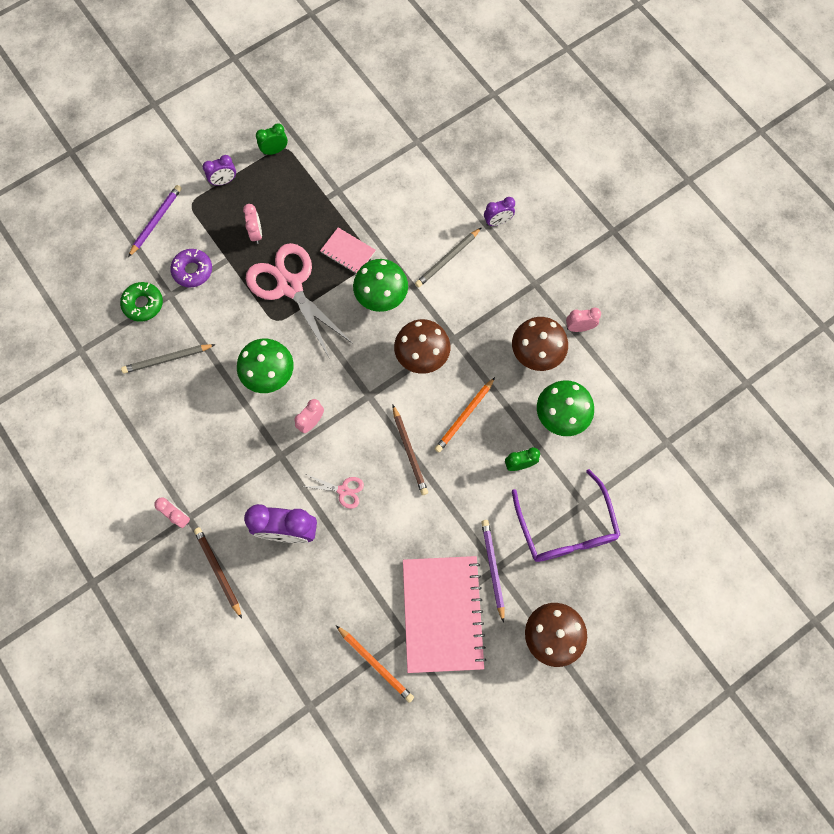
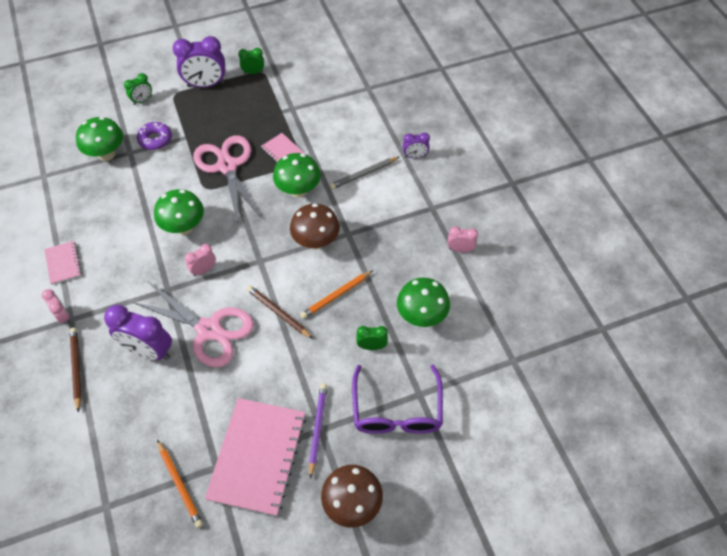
camera: 15 degrees right, 15 degrees down
green donut [120,282,163,322] -> green mushroom [76,117,123,161]
grey pencil [121,344,216,373] -> none
purple pencil [128,185,182,257] -> green clock [124,73,152,105]
purple clock [203,155,236,186] -> purple clock [173,36,225,88], size x1.90
pink clock [243,204,262,244] -> none
pink scissors [302,474,364,509] -> pink scissors [132,282,254,368], size x2.29
brown pencil [393,405,428,495] -> brown pencil turned 135 degrees clockwise [246,285,313,339]
brown mushroom [512,317,568,371] -> none
none -> pink notebook [44,241,82,285]

